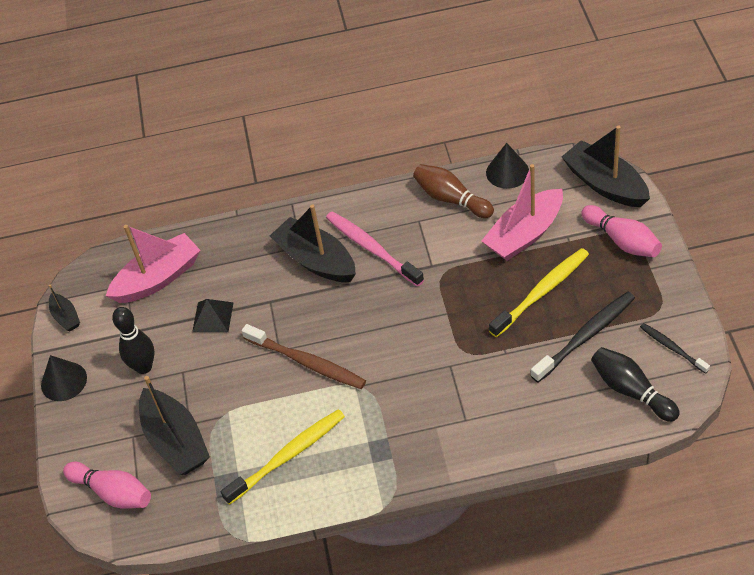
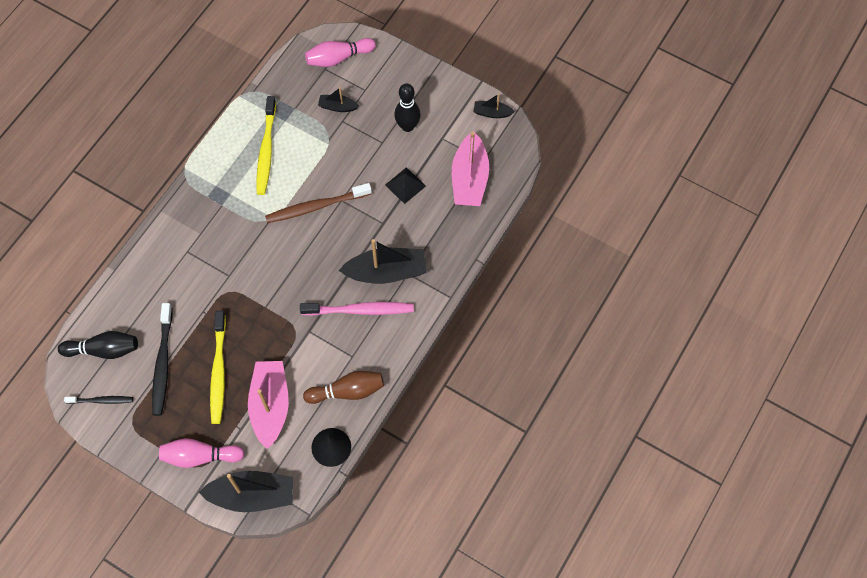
camera: 125 degrees right, 15 degrees up
black cone [41,355,87,401] -> none
black boat [139,376,210,475] -> black boat [318,87,359,112], size x0.50

